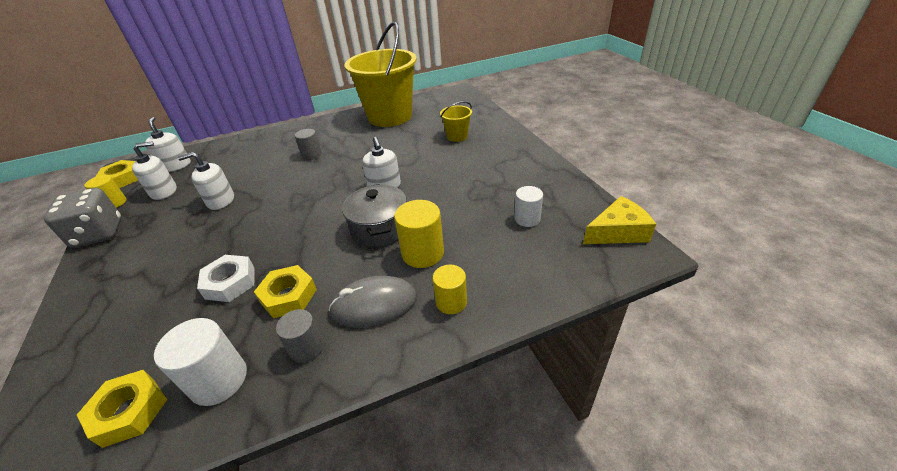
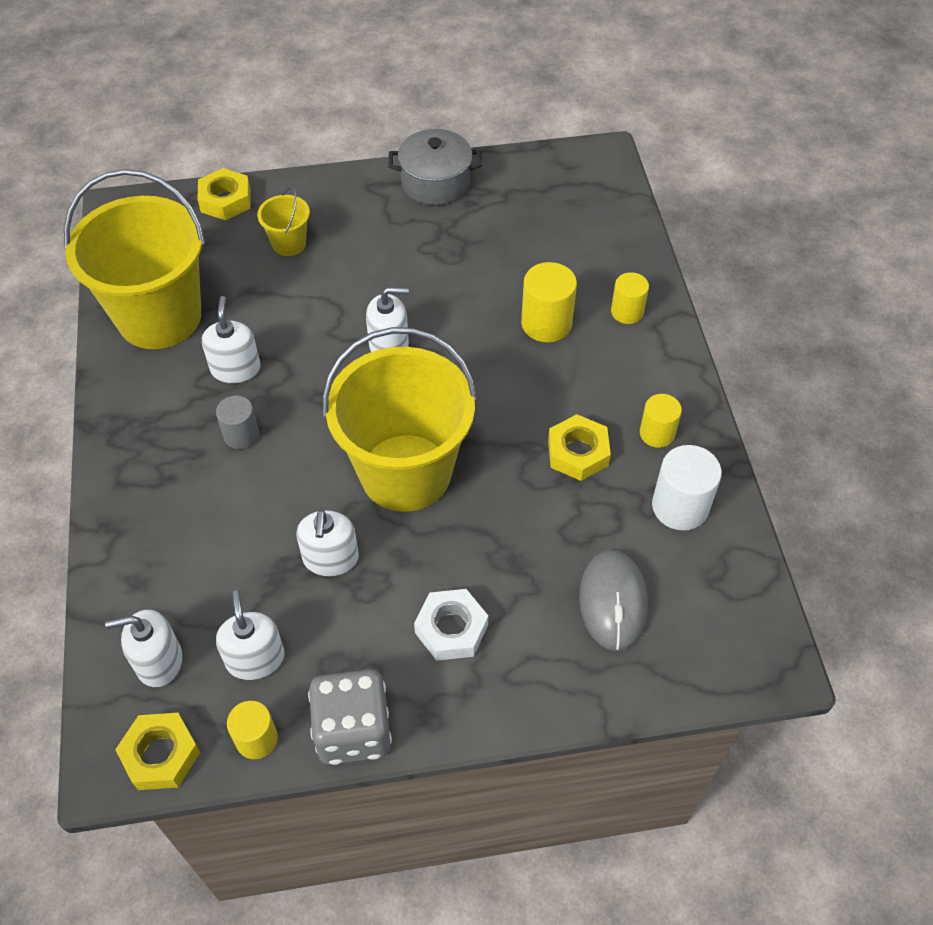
camera: 80 degrees left, 15 degrees up
yellow nut [77,370,167,448] -> yellow nut moved to [197,168,251,220]
white nut [197,255,254,302] -> white nut moved to [414,589,488,661]
grey cylinder [276,309,324,363] -> yellow cylinder [640,394,682,448]
grey mouse [329,276,417,328] -> grey mouse moved to [579,550,648,651]
grey pot [342,184,407,247] -> grey pot moved to [388,129,482,205]
white cylinder [514,186,543,227] -> none
yellow cheese [583,196,656,244] -> none
none -> white soap dispenser [202,296,260,383]
none -> yellow bucket [323,327,477,512]

